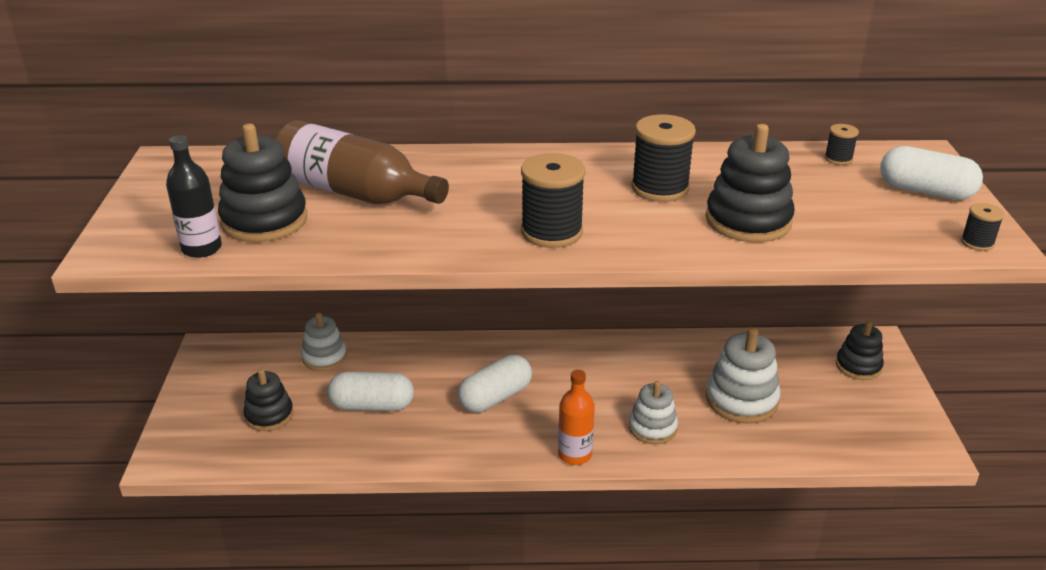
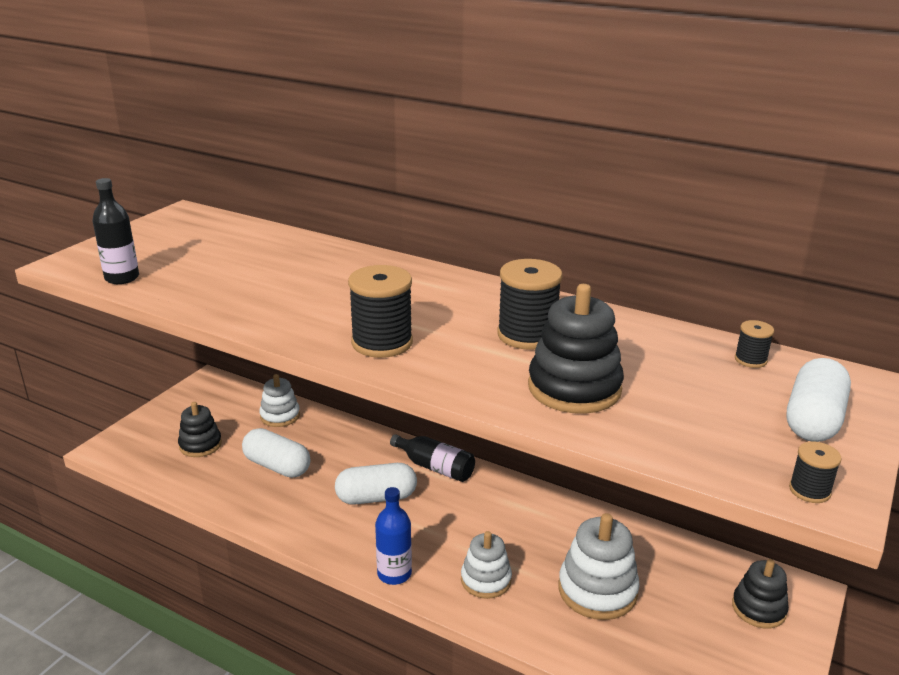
camera: 30 degrees right, 5 degrees down
black stacking toy [218,124,307,242] -> none
brown bottle [276,120,449,204] -> none
orange bottle [558,370,595,465] -> blue bottle [375,487,412,585]
white capsule [880,146,983,200] -> white capsule turned 60 degrees clockwise [787,358,851,442]
none -> black bottle [390,434,475,482]

